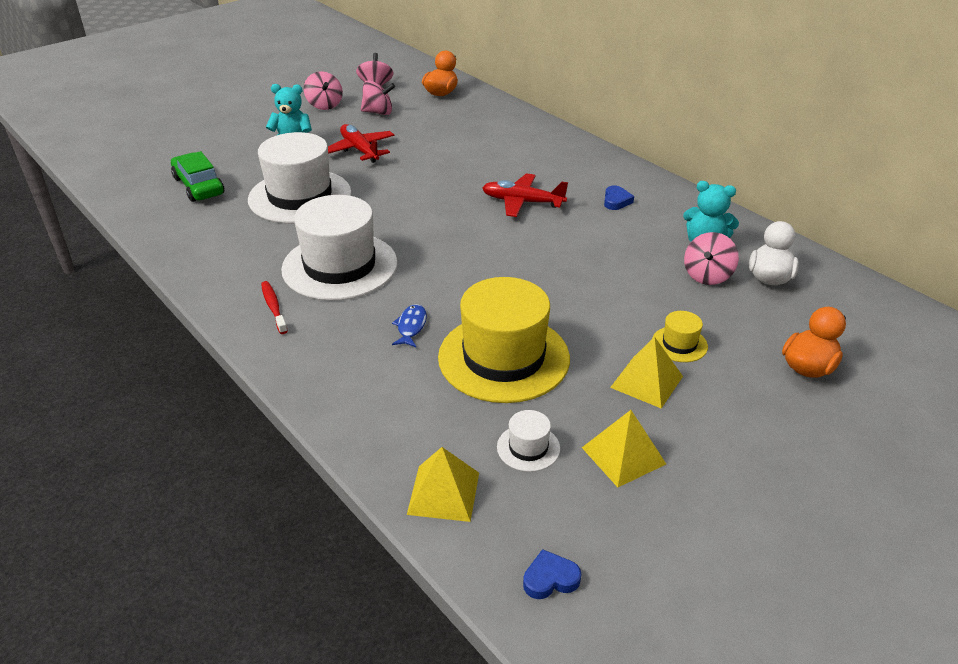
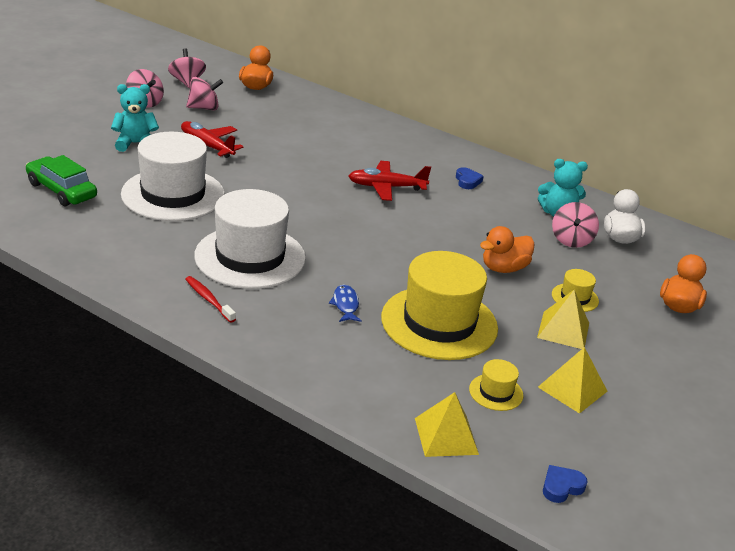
camera: 20 degrees left, 5 degrees down
white hat [497,410,560,472] -> yellow hat [469,359,524,411]
none -> orange duck [480,226,534,273]

